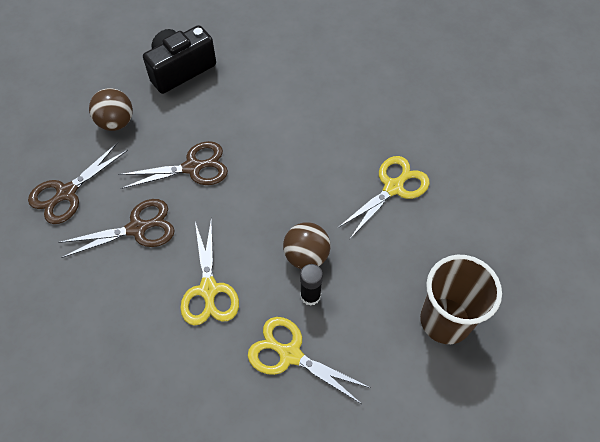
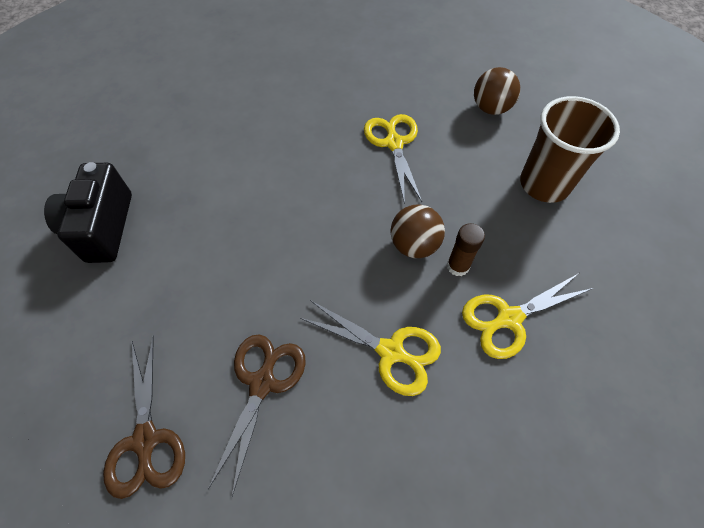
camera: 55 degrees left, 0 degrees up
brown ball [89,88,133,131] -> brown ball moved to [474,67,520,115]
brown scissors [118,141,228,189] -> none
black glue stick [300,264,323,306] -> brown glue stick [447,223,485,276]

